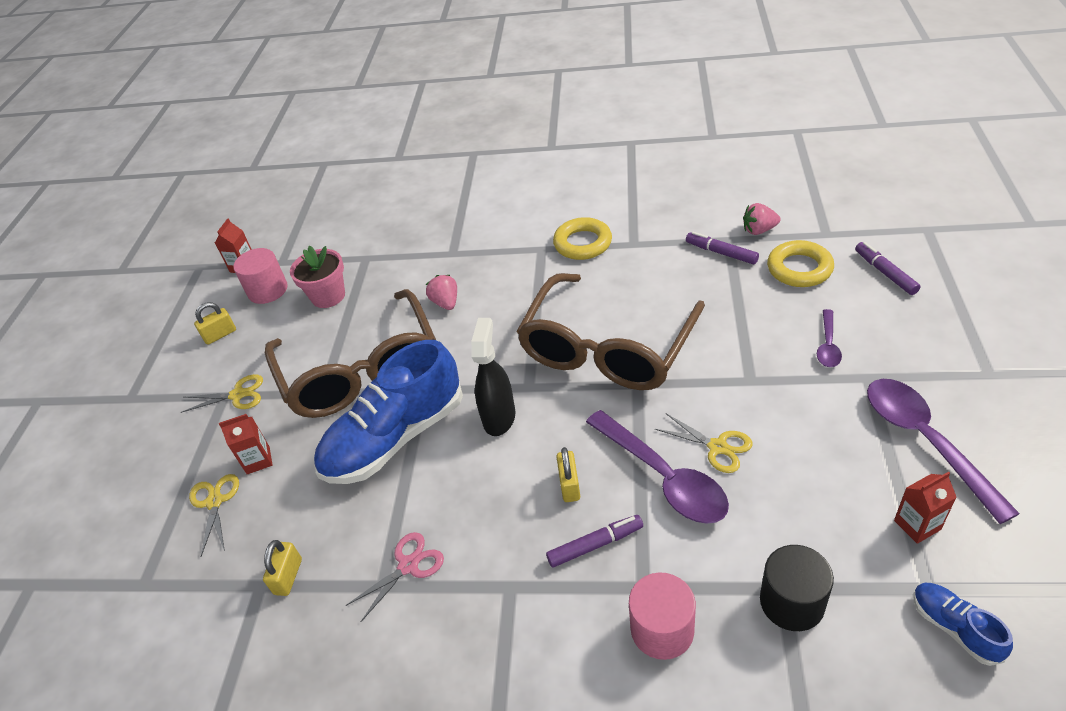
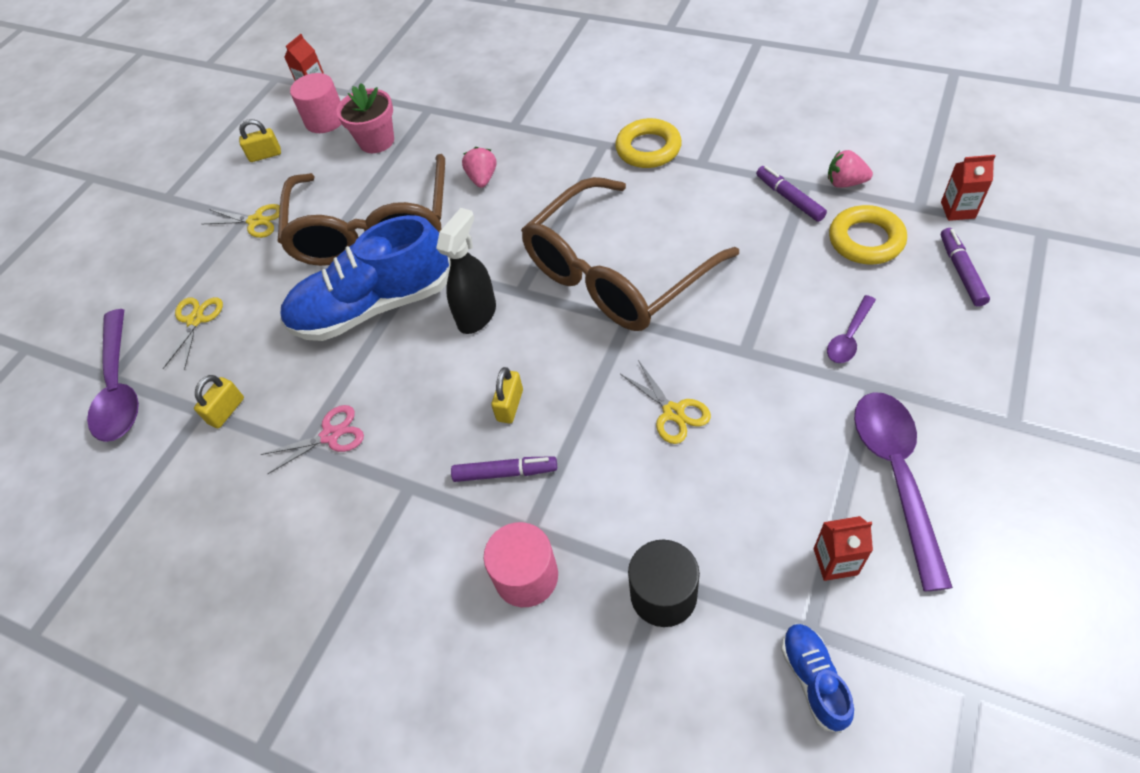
camera: 20 degrees right, 10 degrees up
red carton [219,414,272,474] -> red carton moved to [941,155,995,221]
purple spoon [586,410,729,524] -> purple spoon moved to [87,309,139,442]

